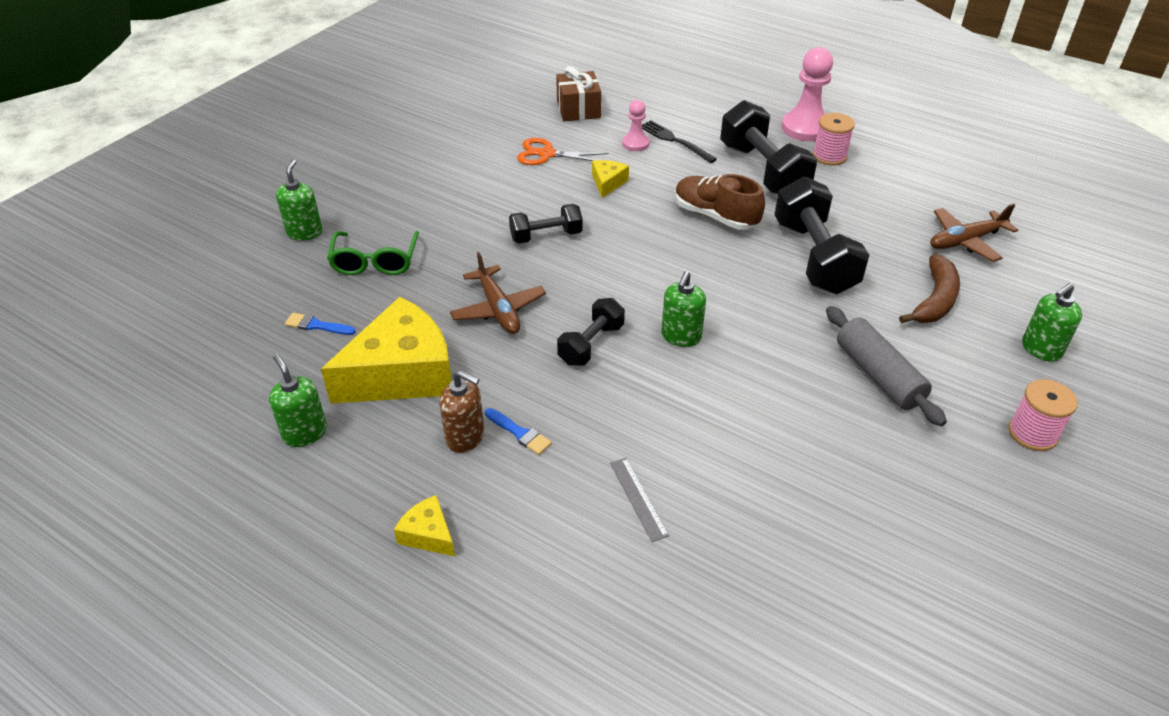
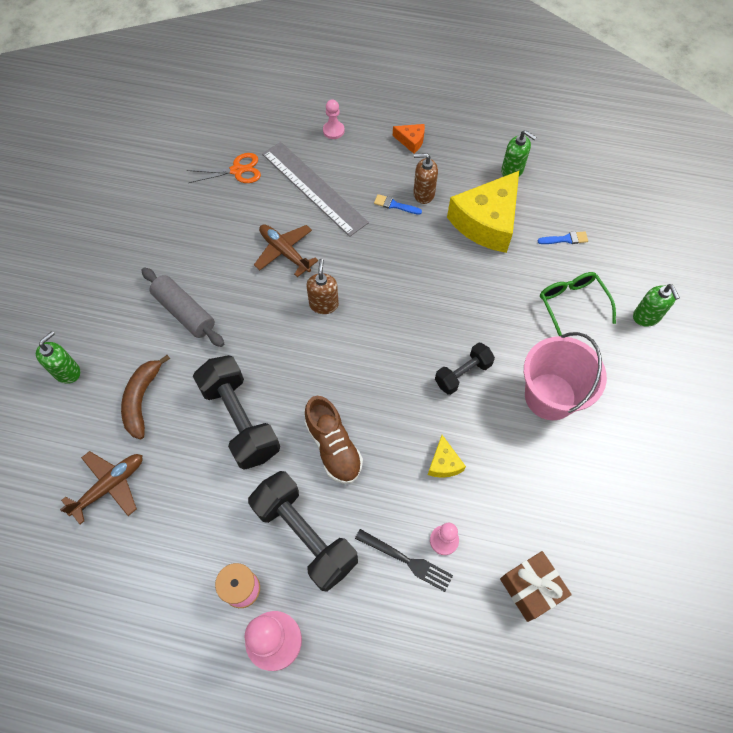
camera: 160 degrees right, 20 degrees up
yellow cheese [394,495,455,556] -> orange cheese [393,124,425,153]
brown plane [450,252,546,334] -> brown plane moved to [254,224,318,277]
orange scissors [517,138,609,165] -> orange scissors moved to [187,153,261,183]
black dumbbell [557,298,625,366] -> none
grey ruler [610,458,669,542] -> grey ruler [262,142,369,237], size x2.36
green soap dispenser [661,271,706,347] -> brown soap dispenser [306,258,339,314]
brown shoe [675,174,765,230] -> brown shoe turned 45 degrees clockwise [305,396,363,484]
pink spool [1008,379,1078,451] -> none
none -> pink pawn [323,99,345,139]
none -> pink bucket [524,332,607,420]

